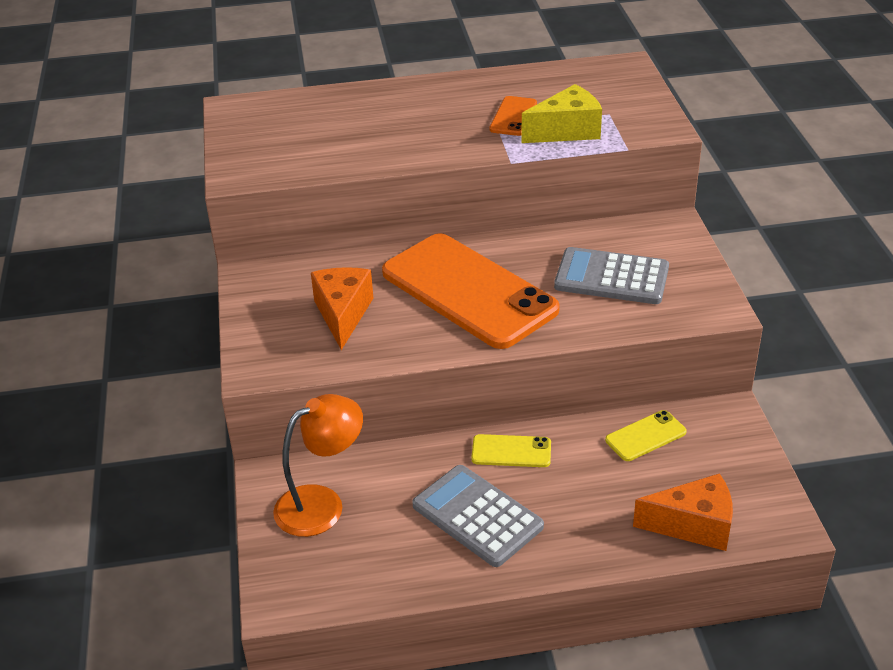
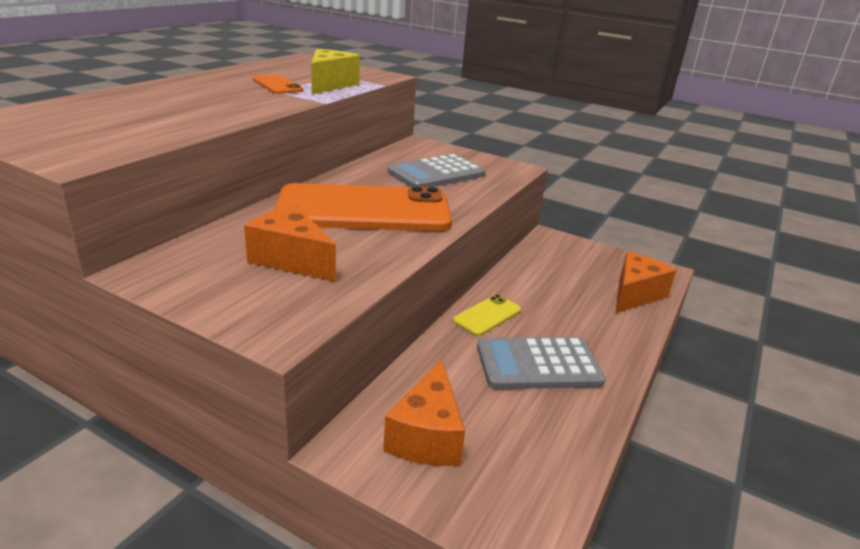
camera: 55 degrees left, 10 degrees down
orange lamp [273,394,363,537] -> orange cheese [383,359,465,466]
yellow phone [605,410,687,461] -> none

